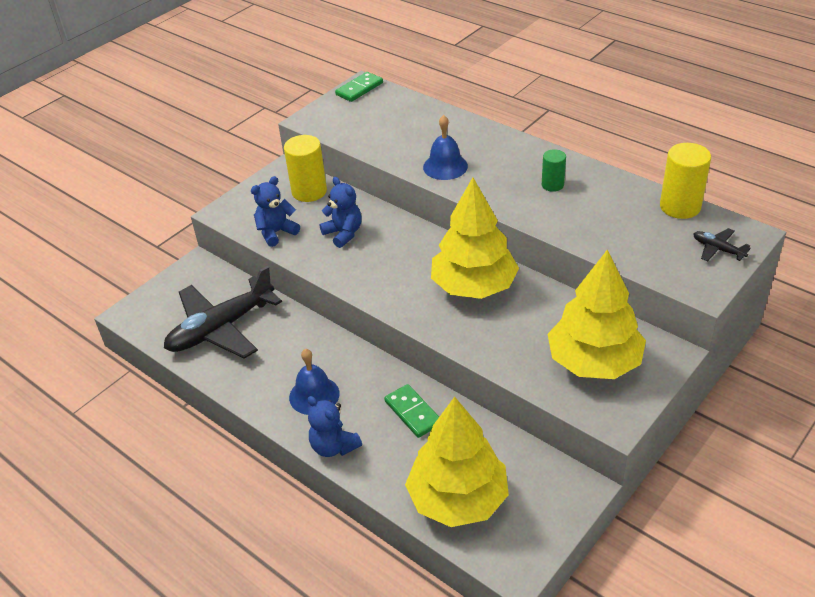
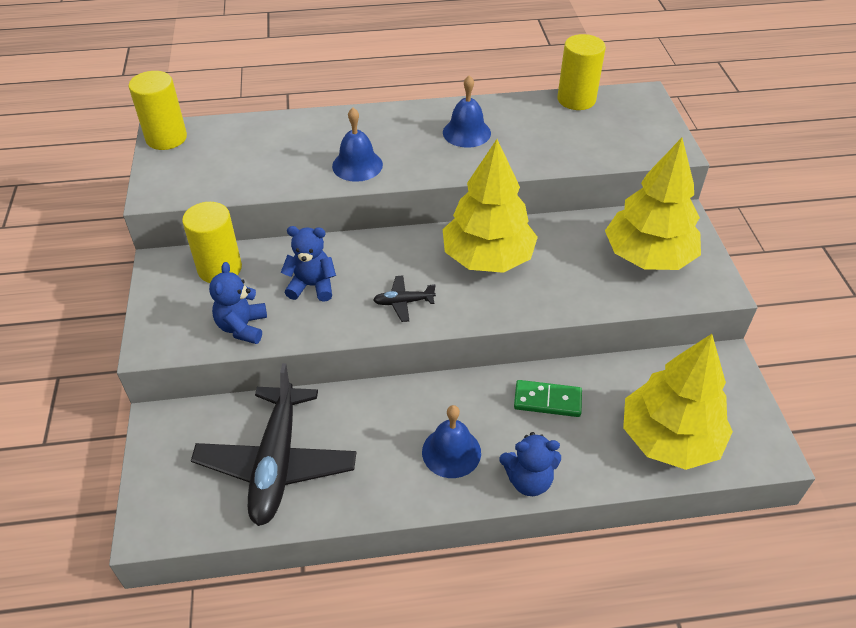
camera: 50 degrees left, 5 degrees up
green domino [335,72,383,102] -> yellow cylinder [129,71,187,150]
green cylinder [542,149,566,192] -> blue bell [443,75,491,148]
black plane [693,228,751,261] -> black plane moved to [373,275,436,322]

